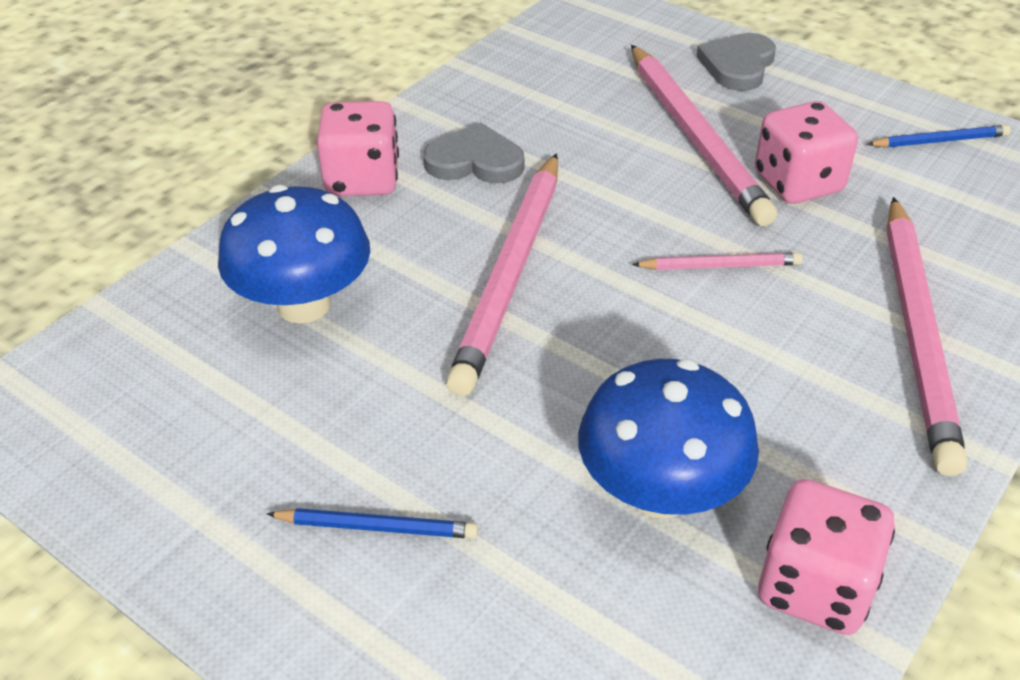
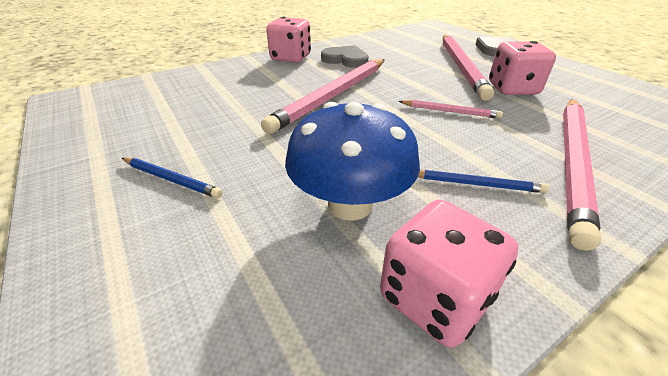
camera: 20 degrees right, 5 degrees down
blue mushroom [218,185,370,323] -> none
blue pencil [866,125,1011,148] -> blue pencil moved to [418,170,549,193]

